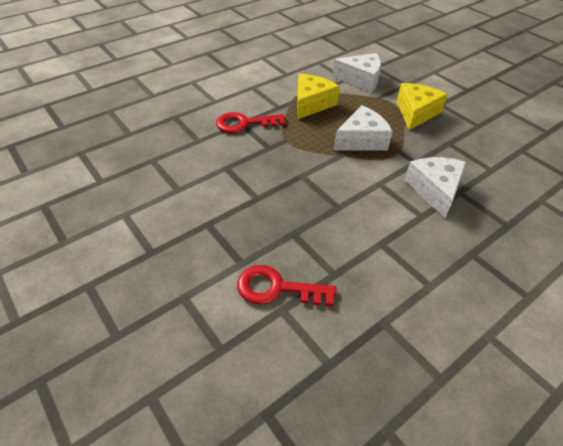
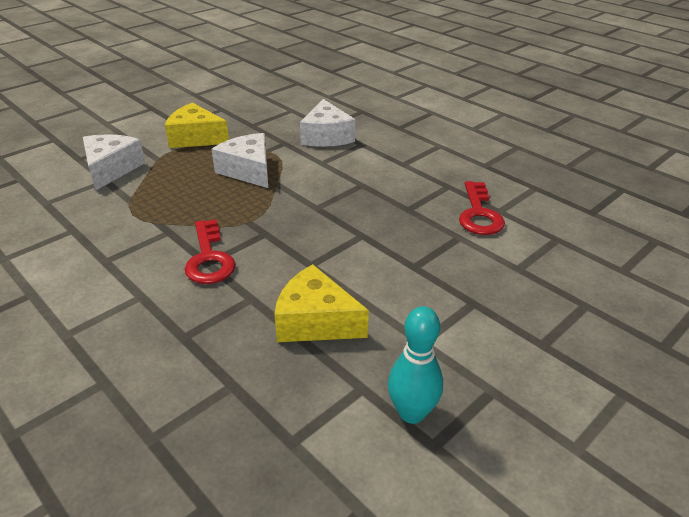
camera: 95 degrees left, 10 degrees down
yellow cheese [297,74,340,120] -> yellow cheese moved to [274,264,369,342]
white cheese [404,157,466,219] -> white cheese turned 90 degrees counterclockwise [300,99,355,147]
none -> turquoise bowling pin [388,306,443,424]

